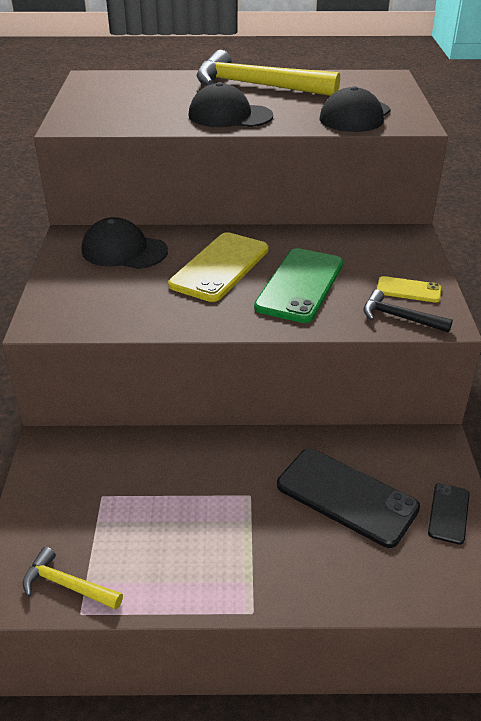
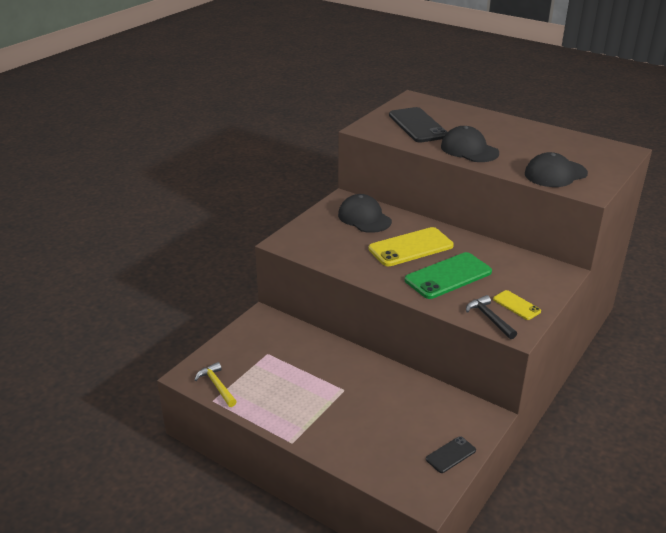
camera: 35 degrees right, 5 degrees down
yellow hammer [197,50,340,96] -> none
black phone [277,449,420,548] -> black phone moved to [389,107,448,143]

